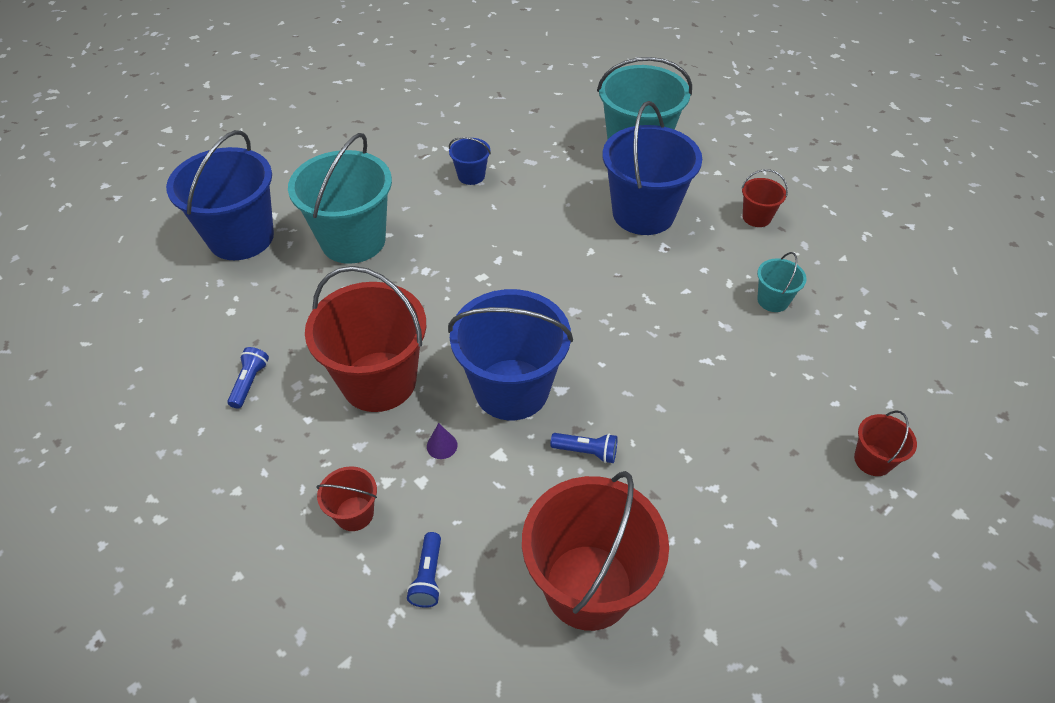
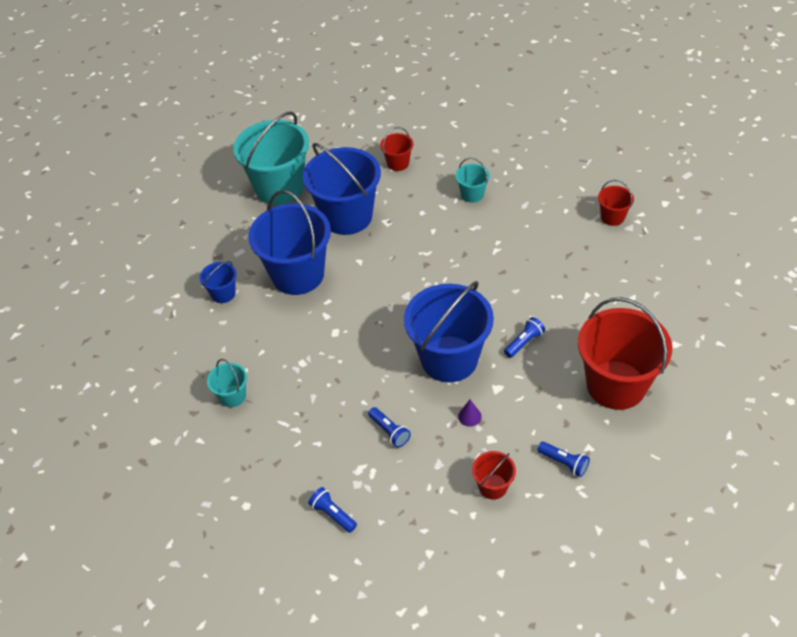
camera: 55 degrees left, 0 degrees up
blue bucket [166,130,274,260] -> blue bucket moved to [248,190,331,295]
turquoise bucket [288,133,392,264] -> turquoise bucket [207,359,247,407], size x0.45
red bucket [305,266,426,412] -> blue flashlight [368,407,411,448]

